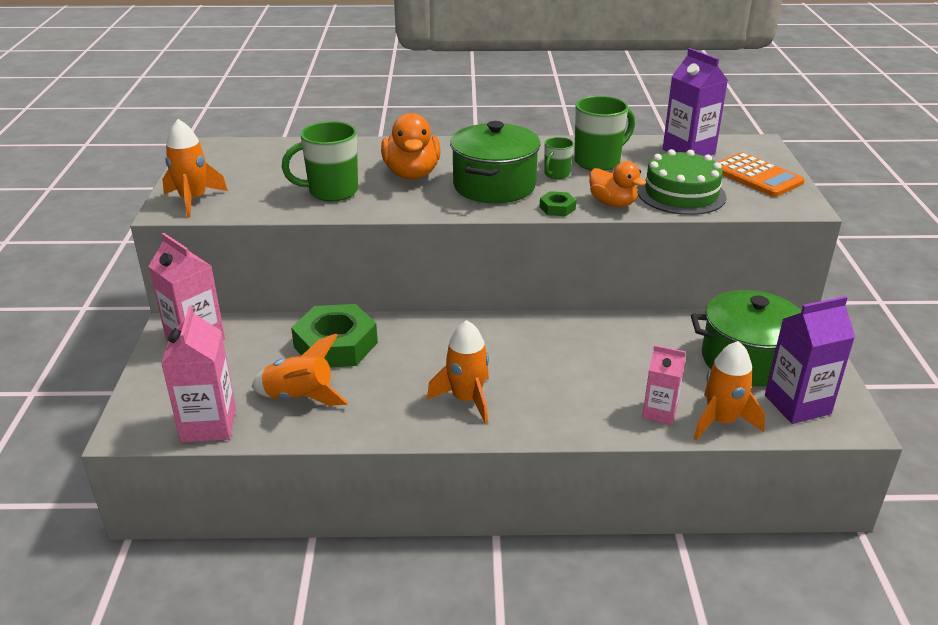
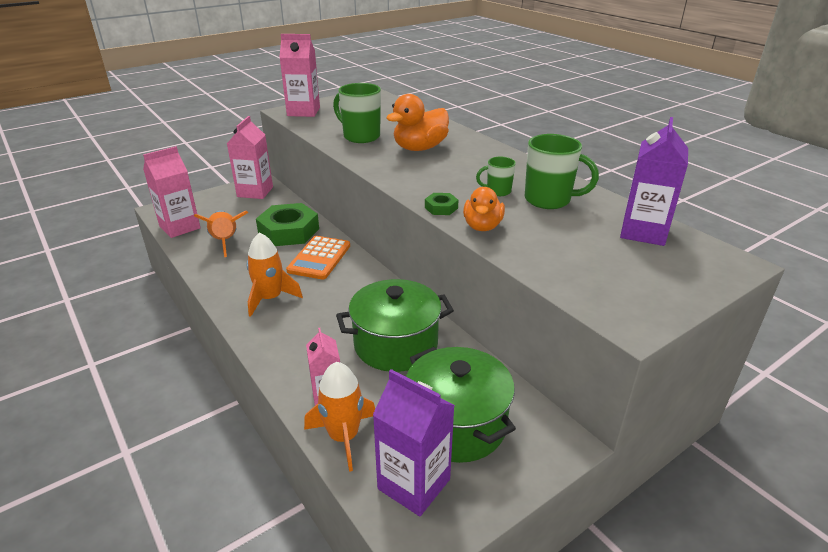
camera: 55 degrees right, 0 degrees up
orange rocket [162,119,228,217] -> pink carton [279,34,320,117]
green pot [450,121,541,203] -> green pot moved to [336,279,454,372]
green cake [637,149,726,215] -> none
orange calculator [719,153,805,197] -> orange calculator moved to [286,236,350,280]

